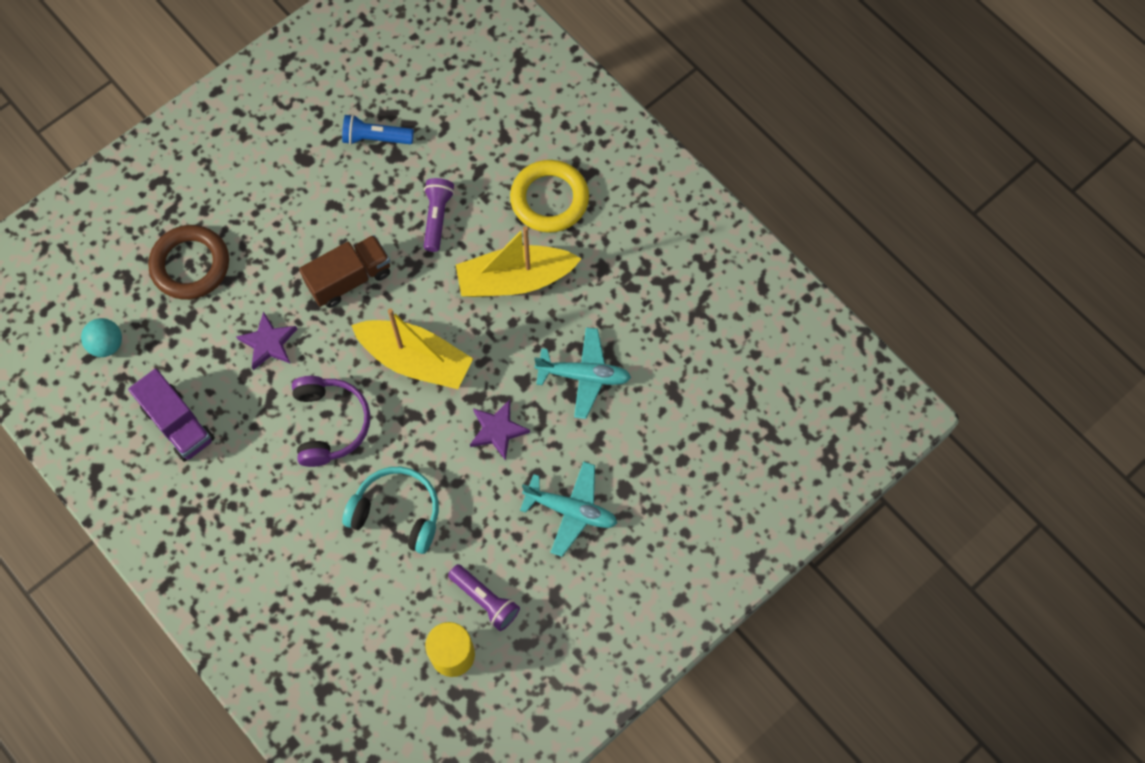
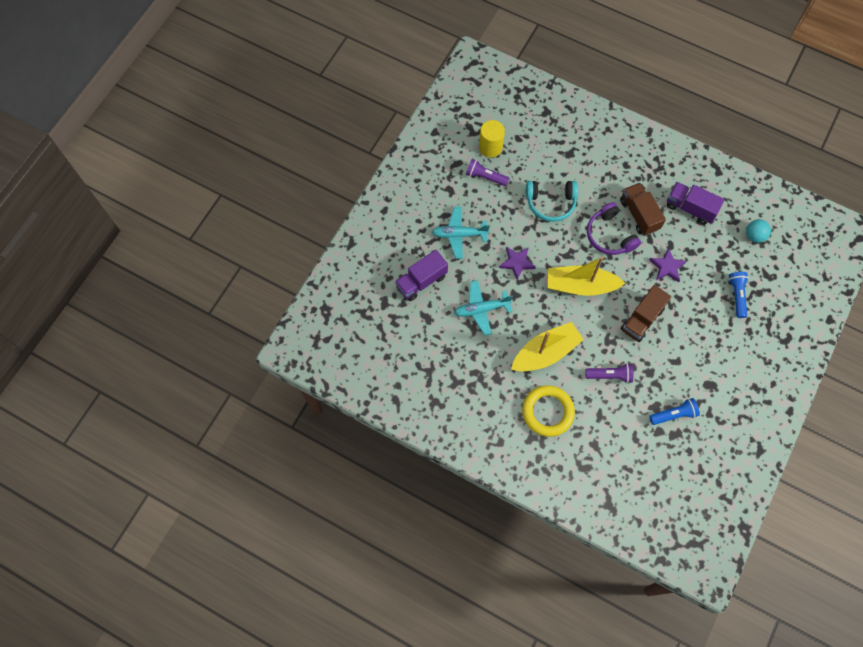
camera: 160 degrees right, 0 degrees up
brown ring [148,225,229,300] -> blue flashlight [729,272,749,318]
purple flashlight [424,178,454,252] -> purple flashlight turned 75 degrees counterclockwise [585,363,633,383]
none -> purple truck [395,250,448,301]
none -> brown truck [620,183,666,236]

